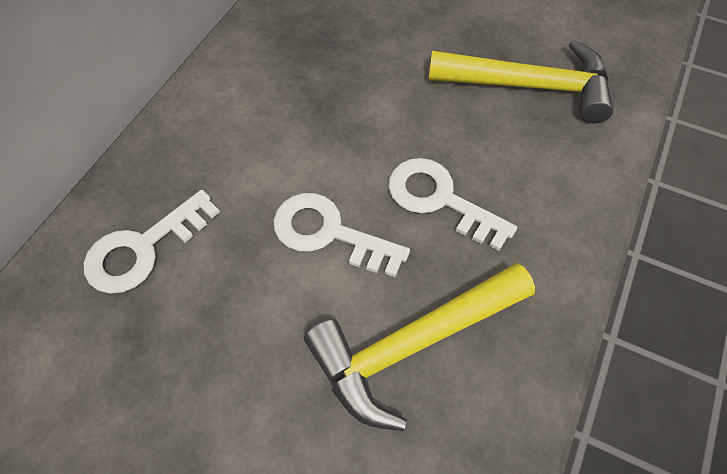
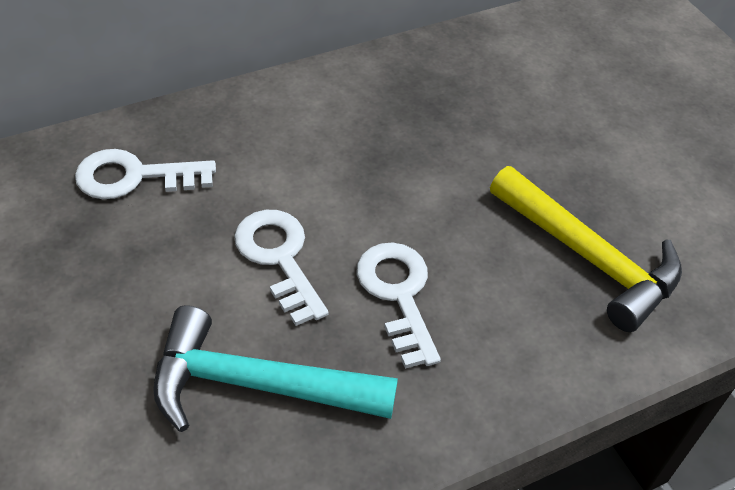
camera: 35 degrees right, 10 degrees down
yellow hammer [304,263,535,431] -> turquoise hammer [153,305,398,432]

